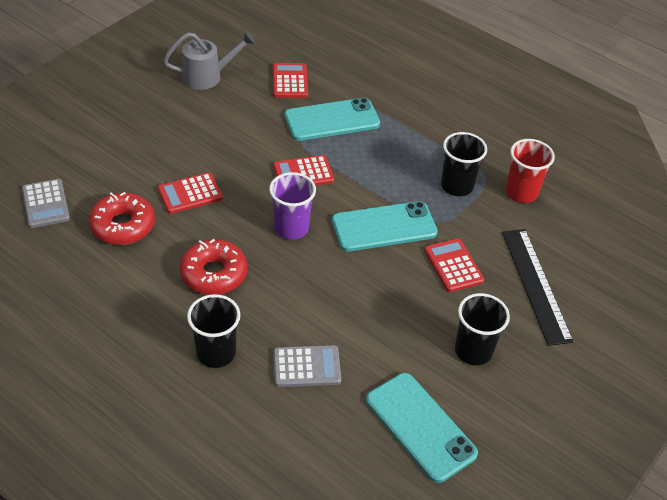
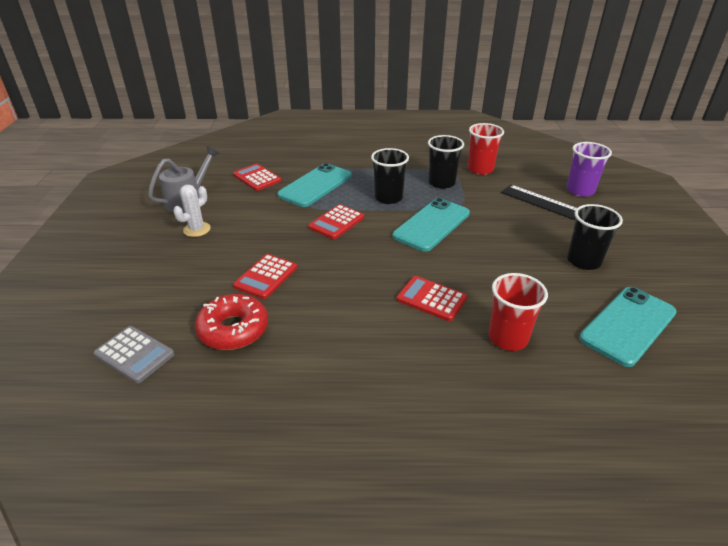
camera: 35 degrees left, 10 degrees down
red donut [180,239,247,295] -> none
black cup [187,294,240,368] -> black cup moved to [371,148,409,204]
purple cup [269,172,316,240] -> purple cup moved to [566,142,612,197]
grey calculator [273,345,341,387] -> red cup [489,273,548,351]
turquoise phone [366,373,478,483] -> turquoise phone turned 60 degrees counterclockwise [579,287,677,367]
red calculator [424,238,484,292] -> red calculator moved to [397,276,467,321]
none -> white cactus [173,184,211,237]

